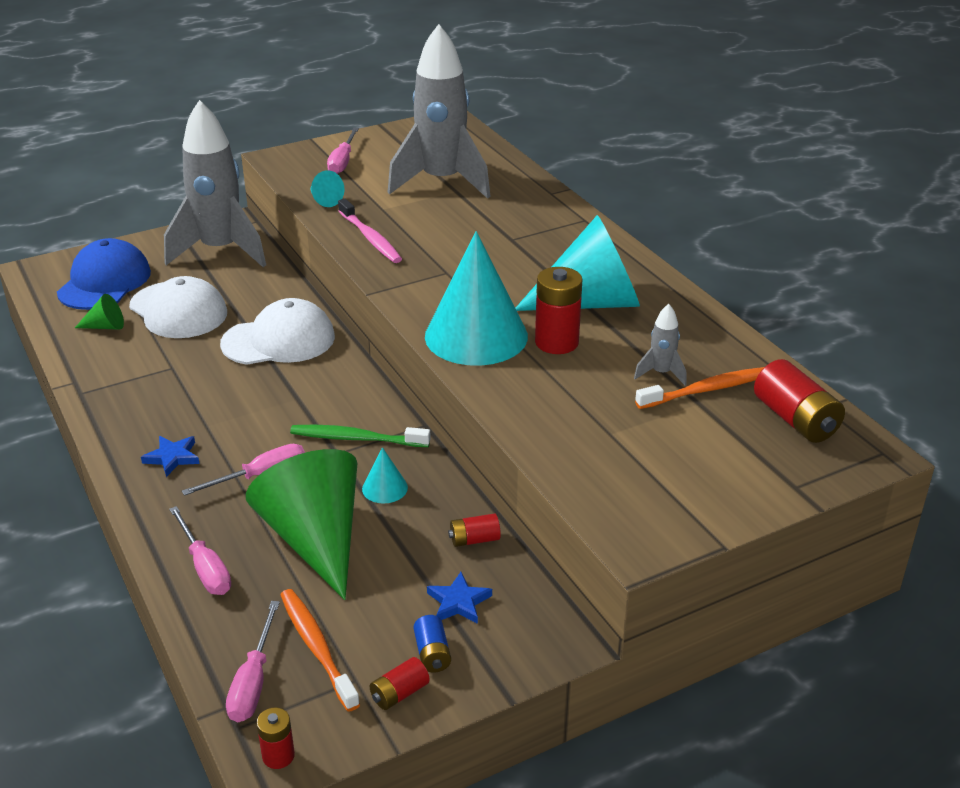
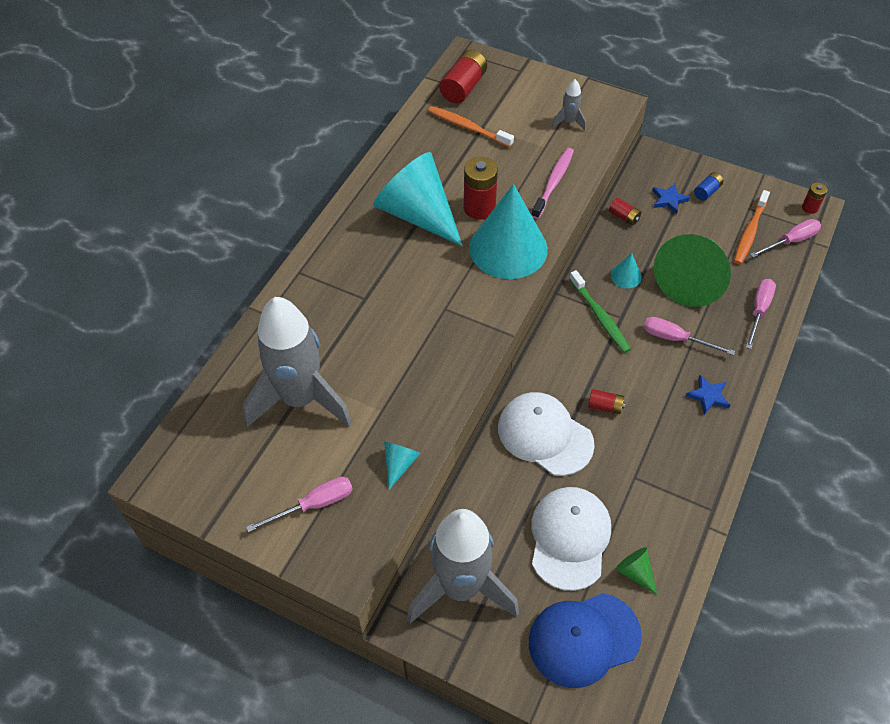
camera: 125 degrees left, 20 degrees up
pink toothbrush [338,199,402,263] -> pink toothbrush moved to [532,148,574,219]
red battery [370,657,430,710] -> red battery moved to [588,389,625,414]
grey rocket [634,304,687,385] -> grey rocket moved to [552,79,586,131]

